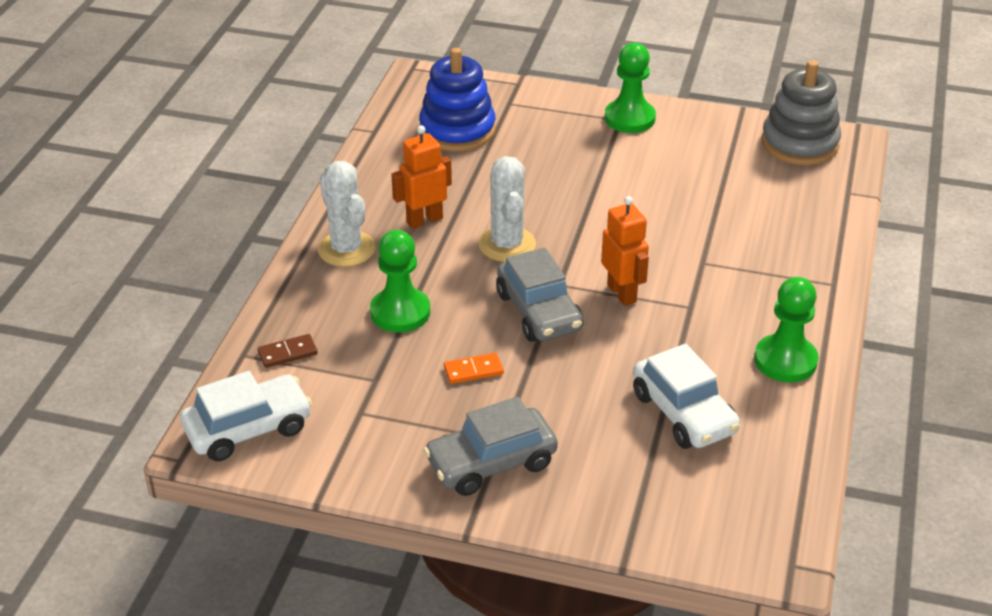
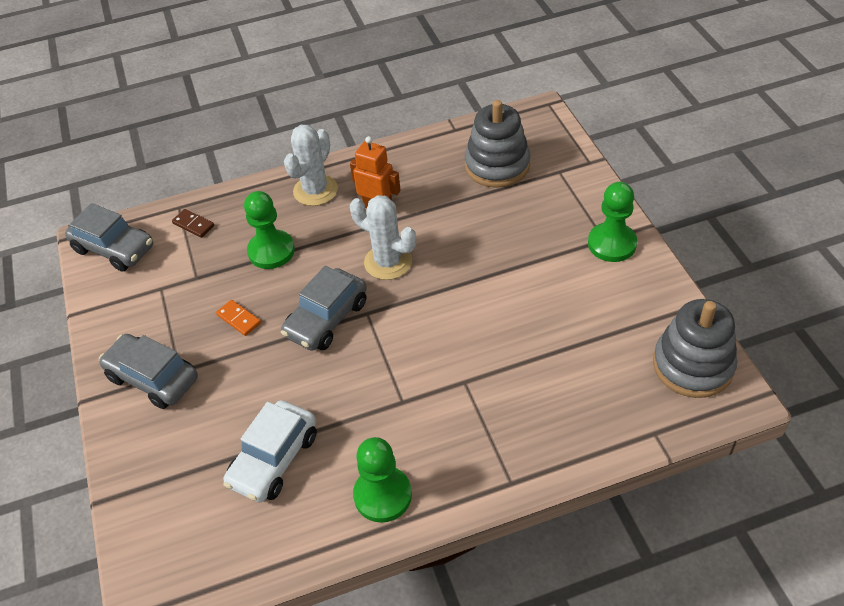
camera: 60 degrees right, 10 degrees up
white car [180,371,312,462] -> grey car [65,203,153,272]
blue stacking toy [419,48,496,151] -> grey stacking toy [465,100,530,188]
white cactus [479,156,536,262] -> white cactus turned 75 degrees clockwise [350,195,416,280]
orange robot [601,196,649,306] -> none

